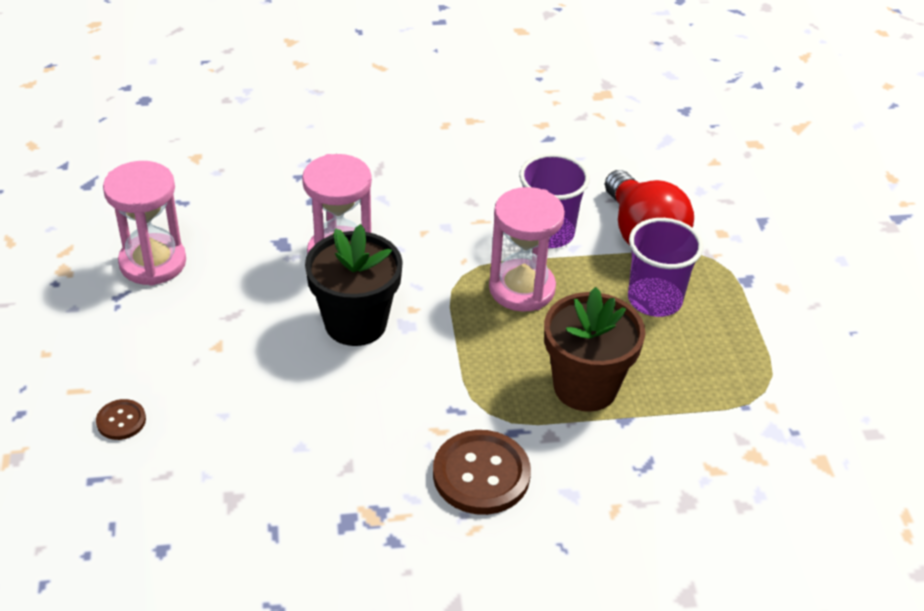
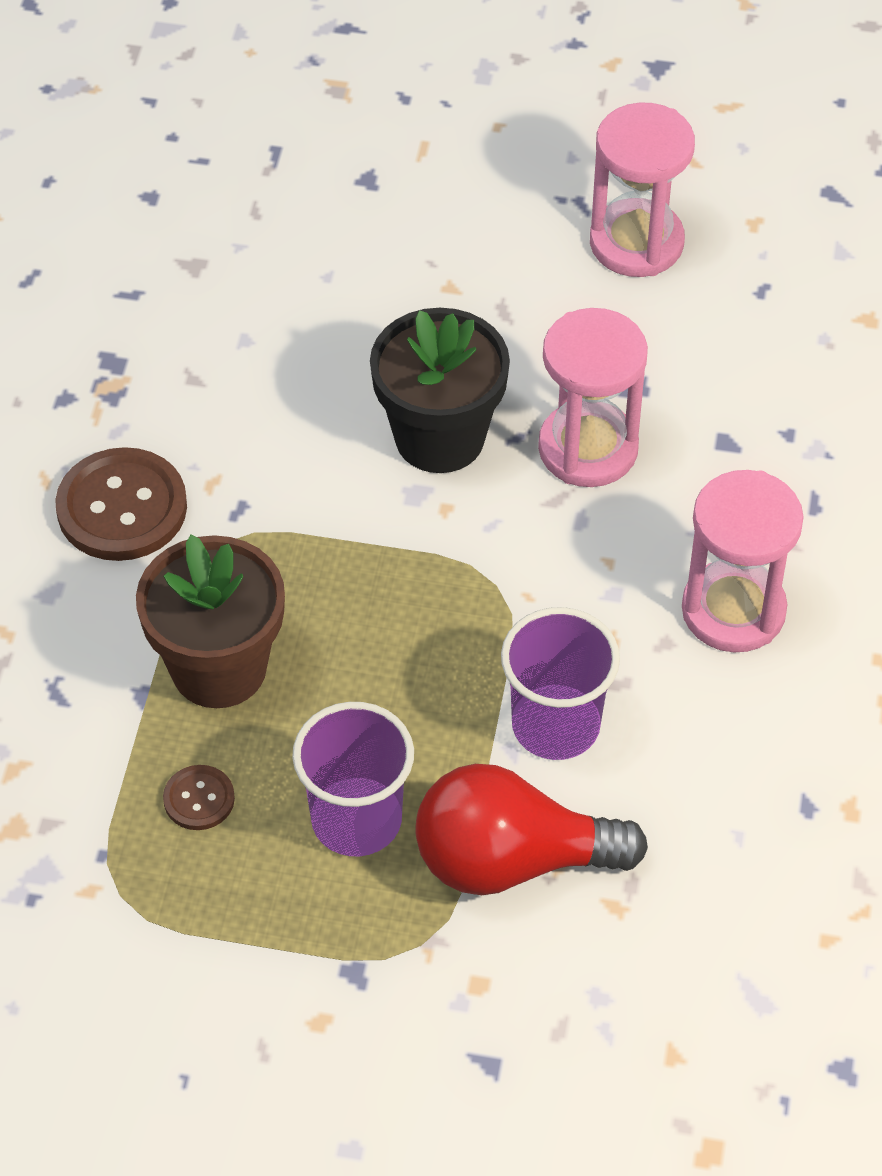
camera: 110 degrees right, 10 degrees up
brown button [96,399,146,440] -> brown button moved to [163,765,235,830]
pink hourglass [489,187,565,312] -> pink hourglass moved to [682,470,804,652]

